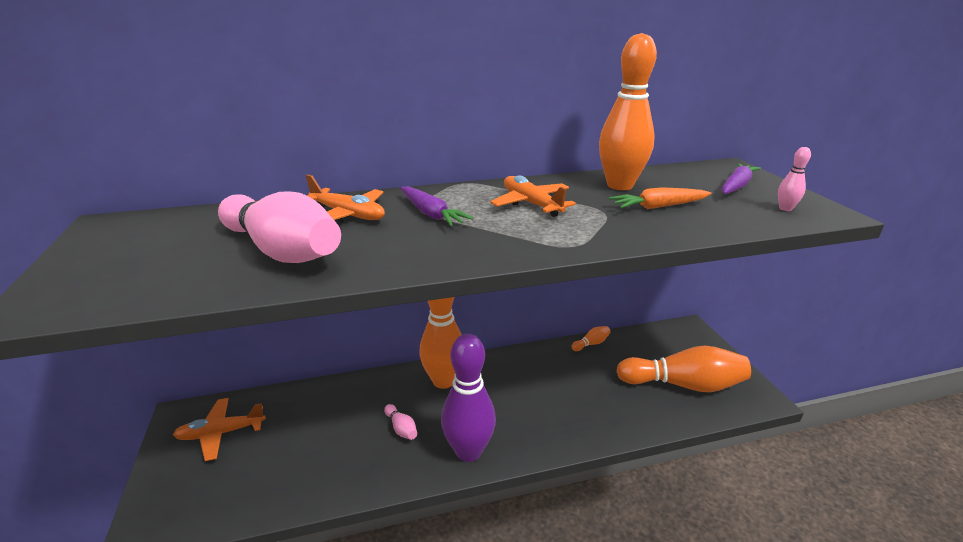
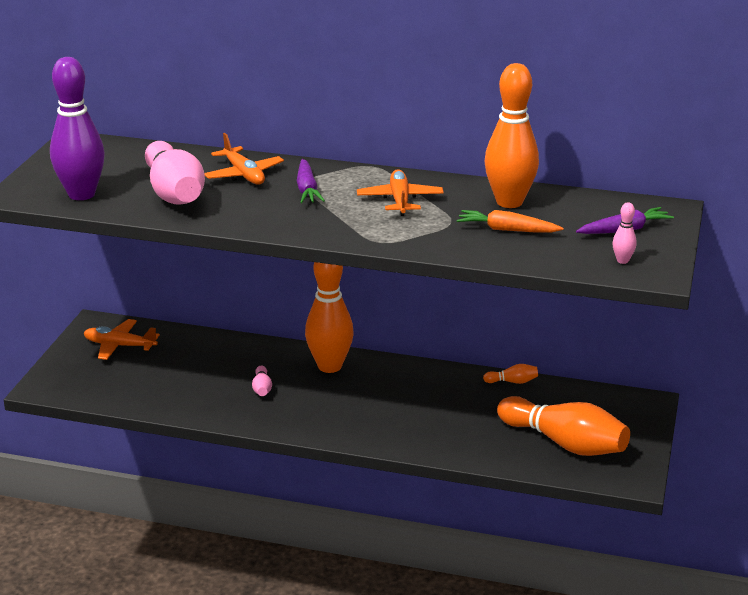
camera: 30 degrees right, 0 degrees up
purple bowling pin [441,334,496,462] -> purple bowling pin moved to [50,57,105,200]

